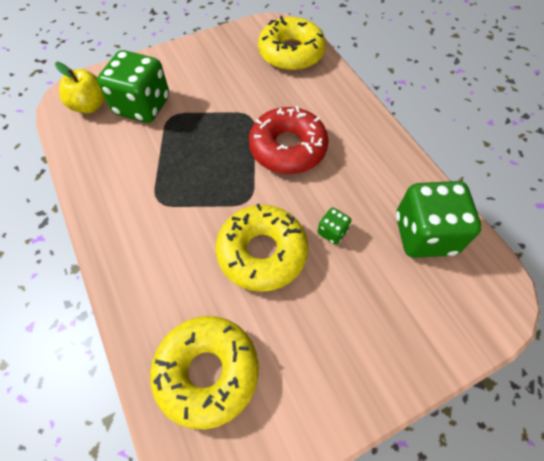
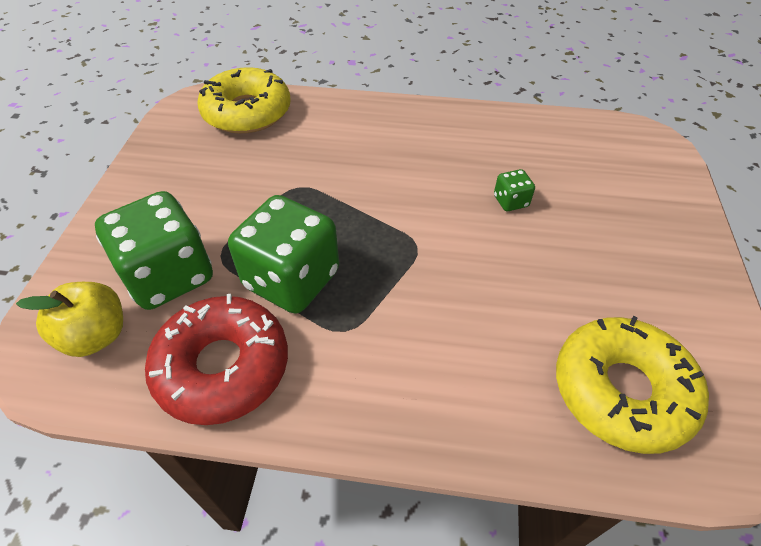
camera: 55 degrees left, 10 degrees down
yellow donut [216,204,308,292] -> none
red donut [249,106,329,174] -> red donut moved to [145,294,288,425]
green dice [396,181,482,258] -> green dice moved to [228,195,339,314]

